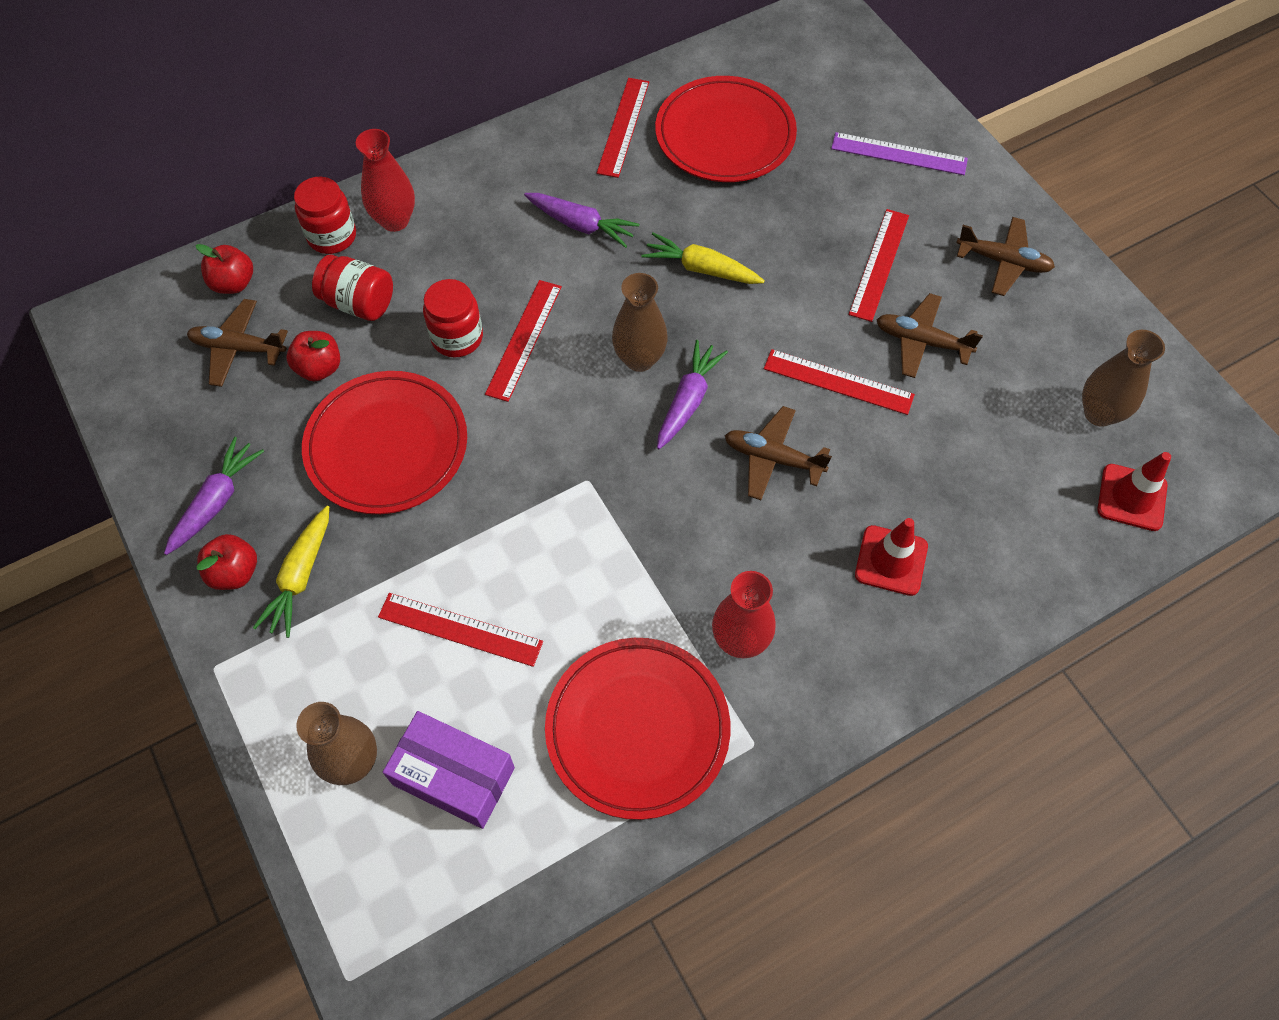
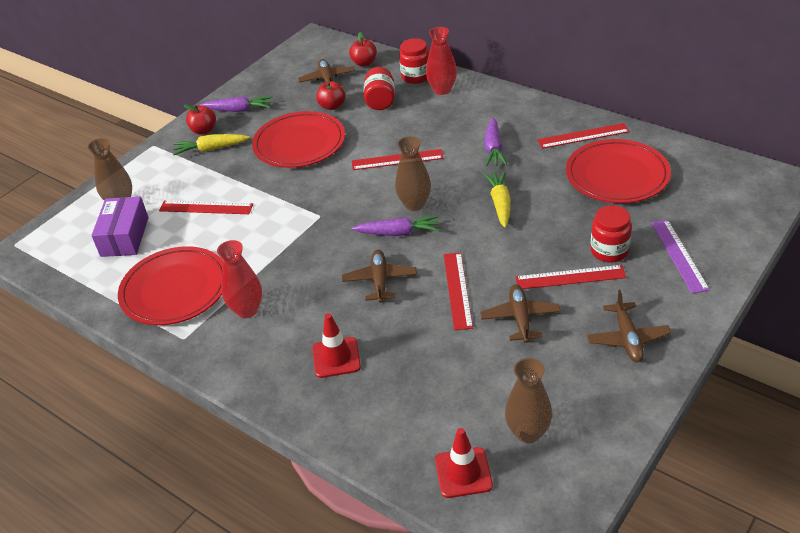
camera: 70 degrees right, 20 degrees down
red ruler [378,593,543,667] -> red ruler turned 75 degrees counterclockwise [159,201,253,214]
red jar [423,279,483,358] -> red jar moved to [590,205,632,263]

